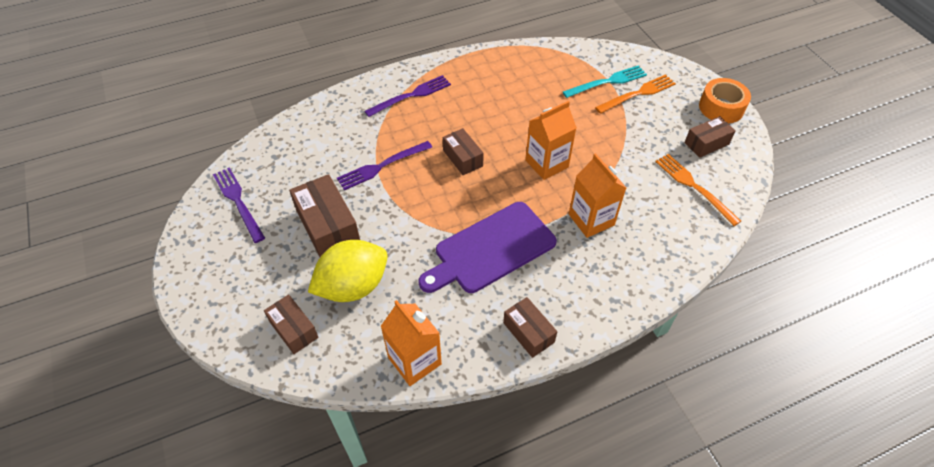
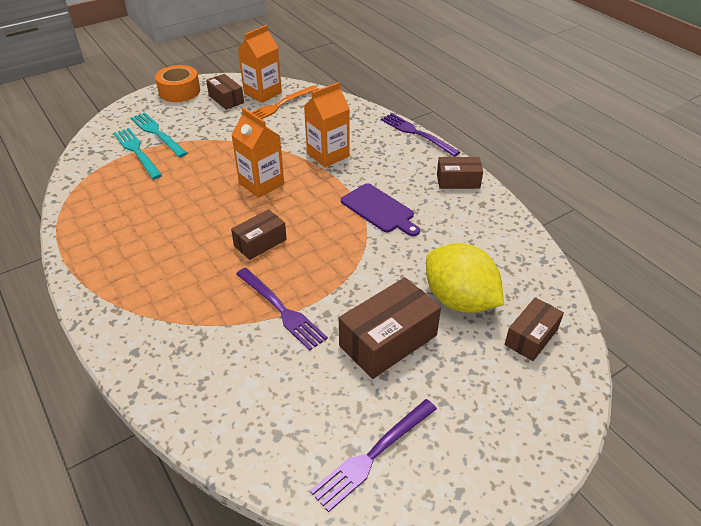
camera: 100 degrees left, 10 degrees down
purple fork [364,75,451,117] -> purple fork moved to [381,113,460,157]
orange carton [381,300,442,386] -> orange carton moved to [238,25,282,103]
purple cutting board [419,202,557,293] -> purple cutting board [341,183,420,236], size x0.63
brown box [503,297,557,358] -> brown box turned 45 degrees clockwise [437,157,483,189]
orange fork [595,74,676,114] -> turquoise fork [130,112,188,157]

